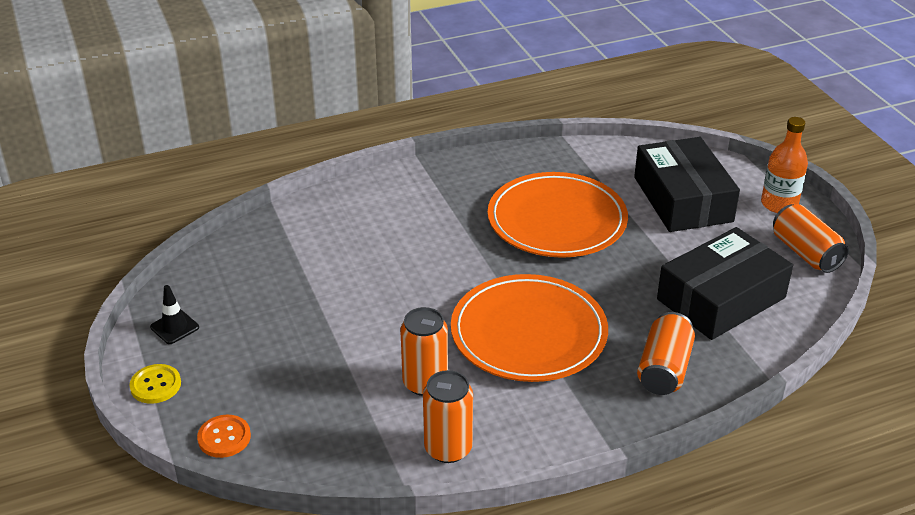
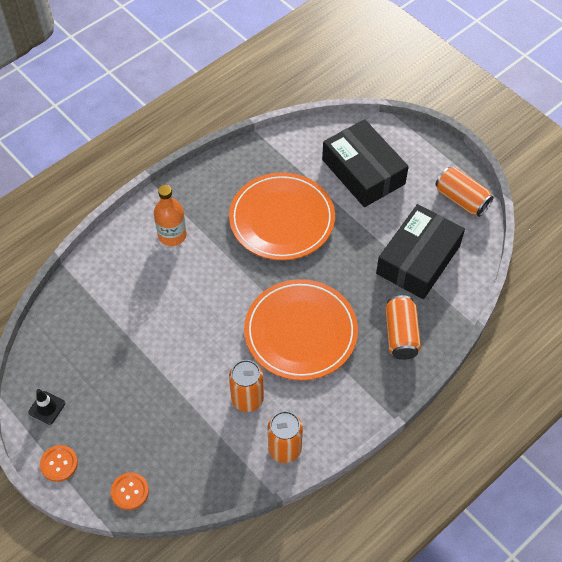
camera: 20 degrees left, 20 degrees up
yellow button [129,364,181,404] -> orange button [40,445,78,482]
orange bottle [761,117,808,213] -> orange bottle moved to [154,185,187,246]

